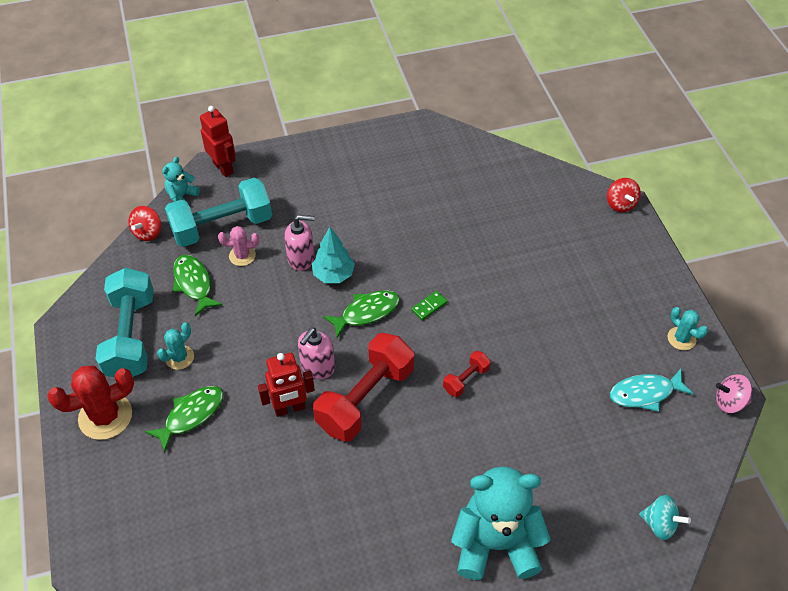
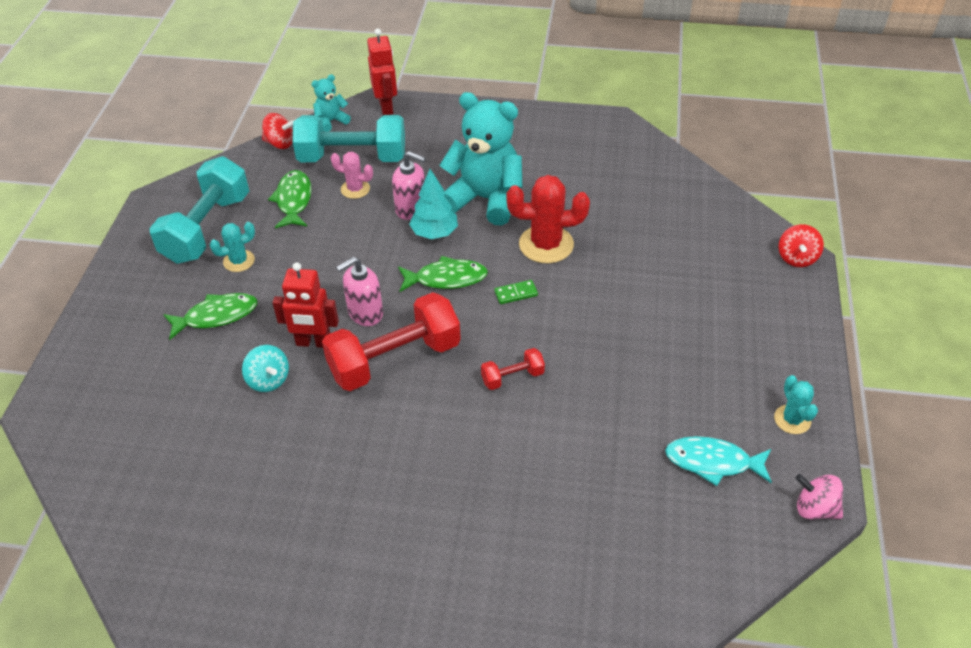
camera: 25 degrees right, 5 degrees down
red cactus [47,366,134,440] -> red cactus moved to [506,175,590,263]
red spinning top [128,206,161,241] -> red spinning top turned 120 degrees counterclockwise [262,113,293,149]
turquoise teddy bear [451,467,551,580] -> turquoise teddy bear moved to [439,92,522,225]
turquoise spinning top [639,495,691,540] -> turquoise spinning top moved to [242,345,289,392]

